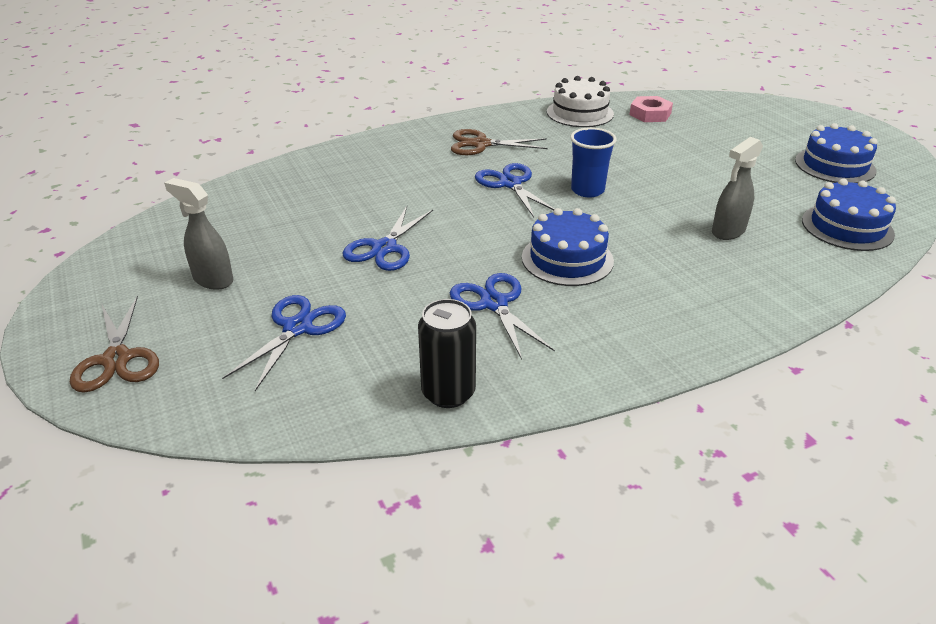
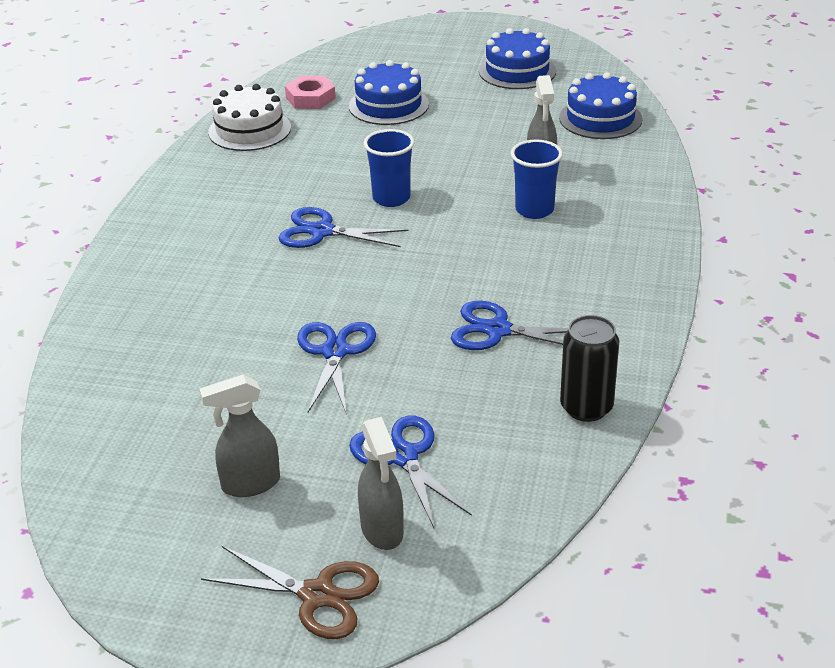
camera: 50 degrees left, 0 degrees up
blue scissors [342,206,433,271] -> blue scissors turned 150 degrees counterclockwise [297,322,376,412]
brown scissors [451,129,548,155] -> none
blue cake [522,208,614,286] -> blue cake moved to [349,60,429,125]
none -> grey spray bottle [358,417,404,550]
none -> blue cup [510,140,563,219]

